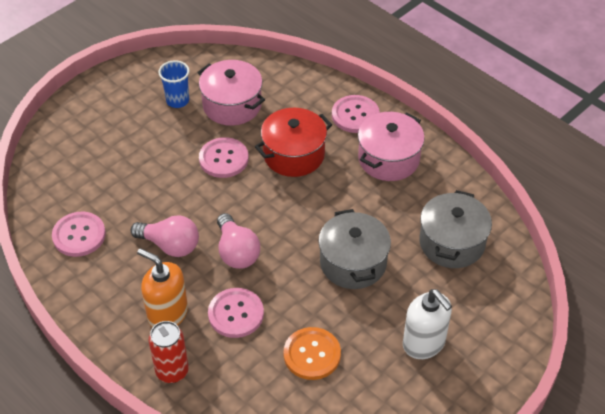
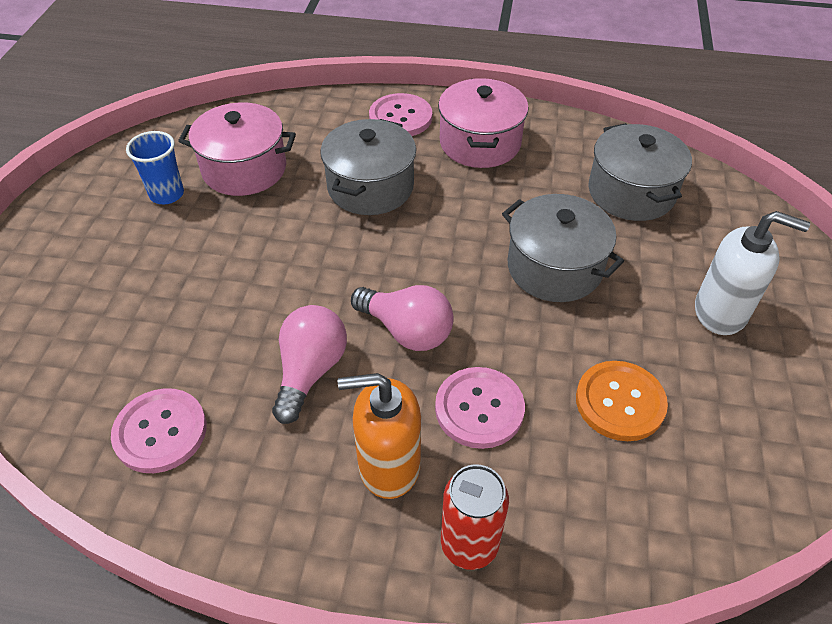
camera: 35 degrees left, 0 degrees up
pink light bulb [131,215,199,257] -> pink light bulb turned 60 degrees counterclockwise [272,305,347,424]
pink button [199,137,249,178] -> none
red pot [255,108,332,177] -> grey pot [320,119,416,215]

